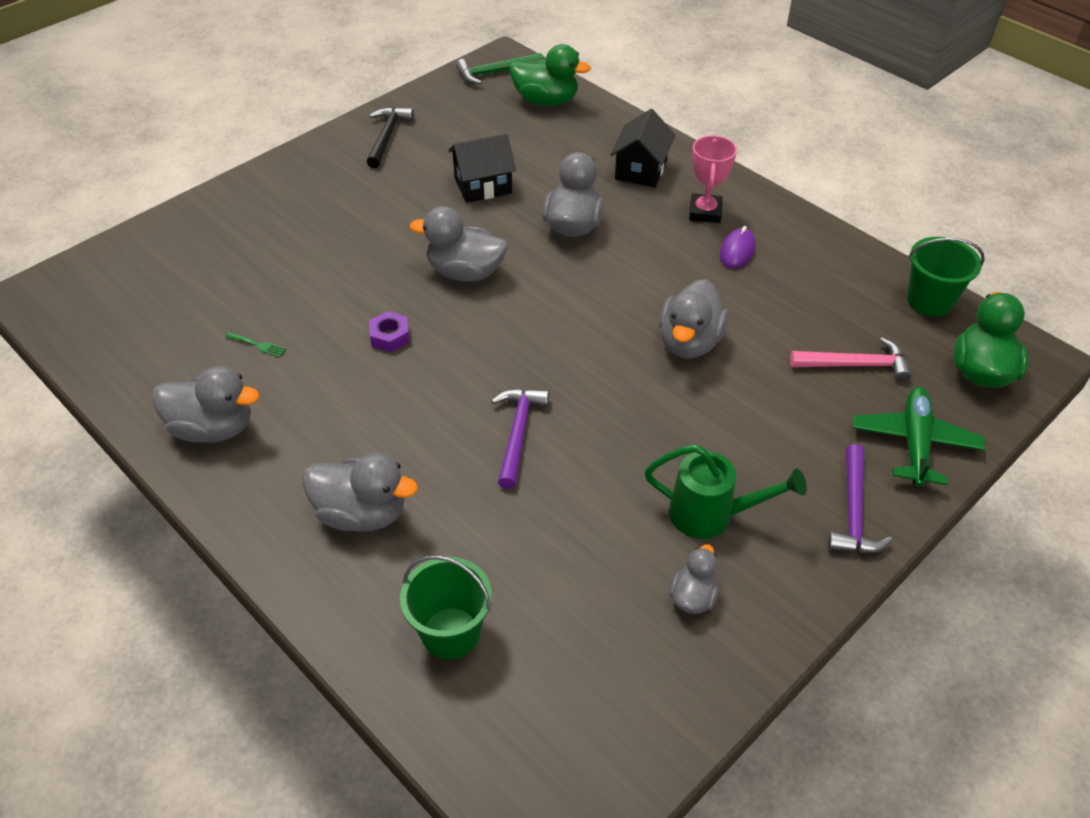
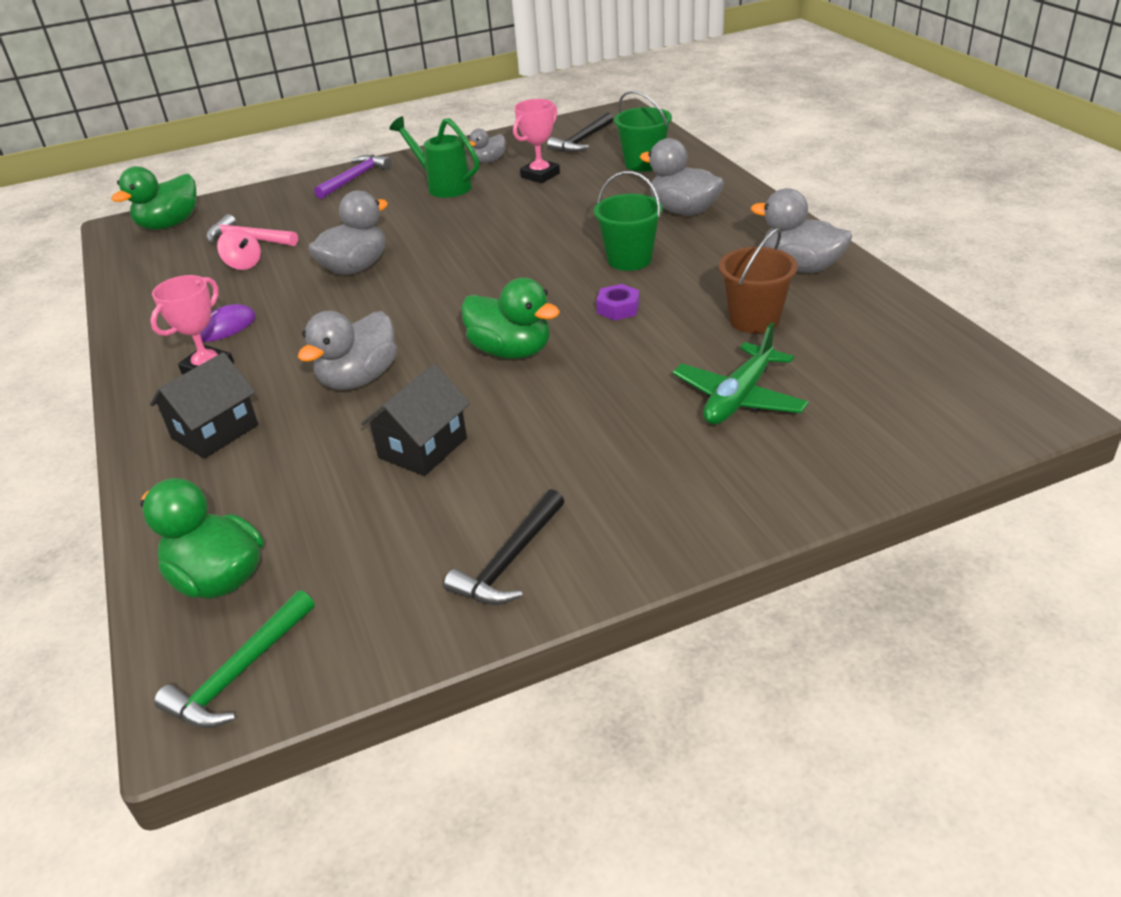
camera: 155 degrees left, 10 degrees down
green fork [226,332,286,357] -> brown bucket [719,228,798,333]
grey duck [410,206,508,282] -> green duck [461,278,560,359]
black house [448,134,516,203] -> black house turned 60 degrees counterclockwise [361,364,470,476]
green hammer [456,53,543,84] -> green hammer turned 120 degrees clockwise [154,590,315,728]
purple hammer [492,389,549,489] -> none
green plane [853,387,985,487] -> green plane moved to [673,322,809,425]
green bucket [907,237,984,317] -> green bucket moved to [594,171,663,271]
none -> pink spinning top [217,229,261,270]
none -> pink trophy [513,99,560,183]
none -> black hammer [547,112,613,152]

